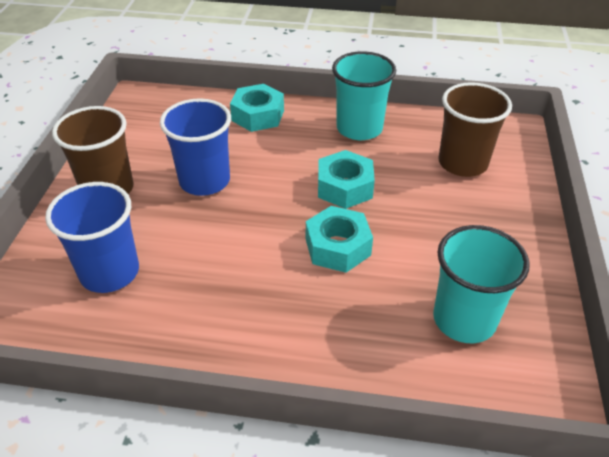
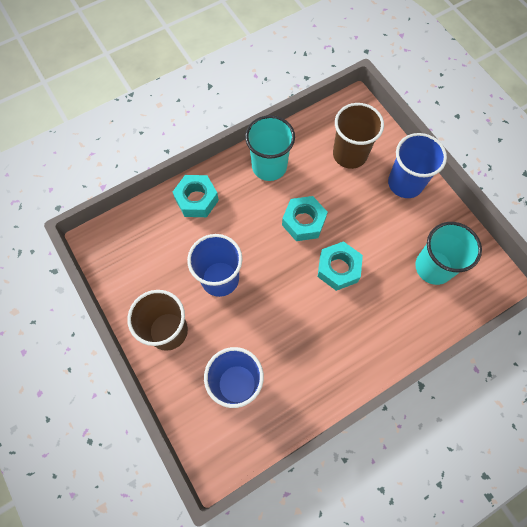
camera: 40 degrees left, 25 degrees up
none -> blue cup [388,133,447,198]

